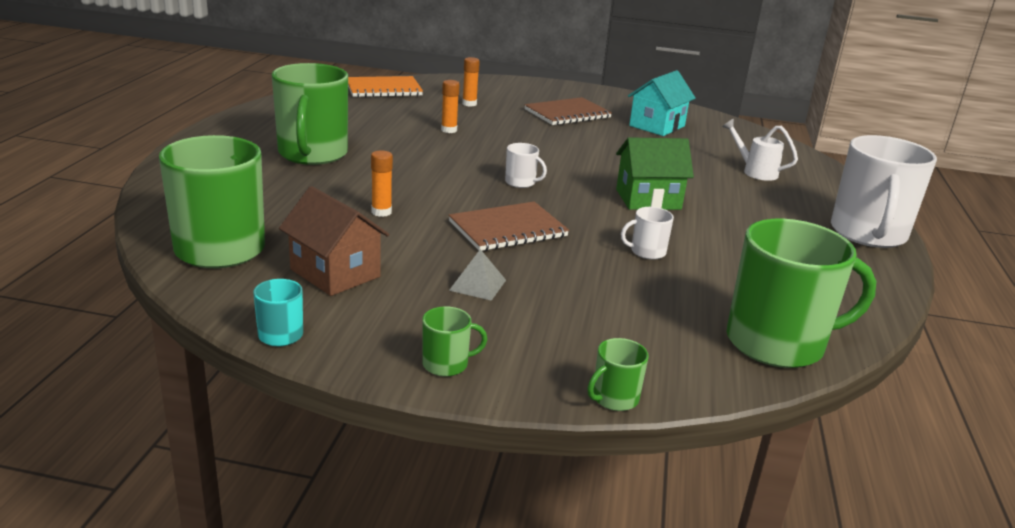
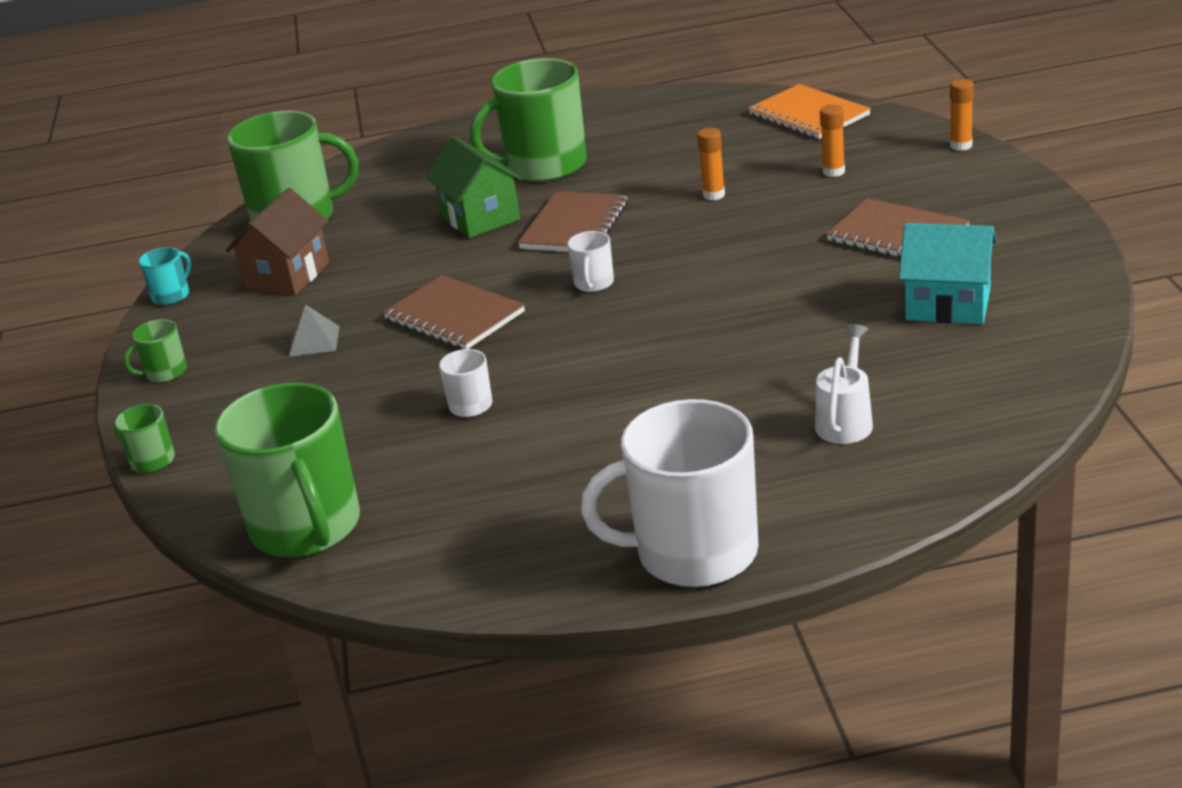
camera: 75 degrees right, 5 degrees up
orange glue stick [371,150,393,217] -> orange glue stick moved to [950,79,974,151]
green mug [422,306,487,376] -> green mug turned 90 degrees clockwise [123,319,187,382]
green house [616,137,694,210] -> green house moved to [426,136,522,238]
none -> brown notebook [518,191,628,252]

